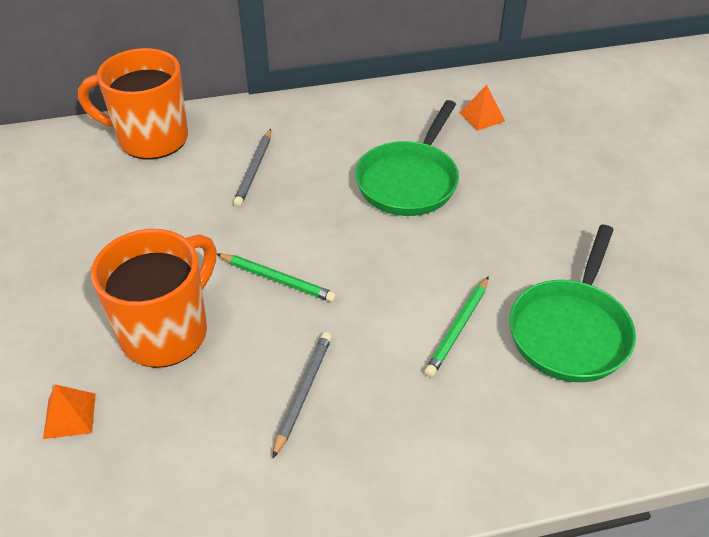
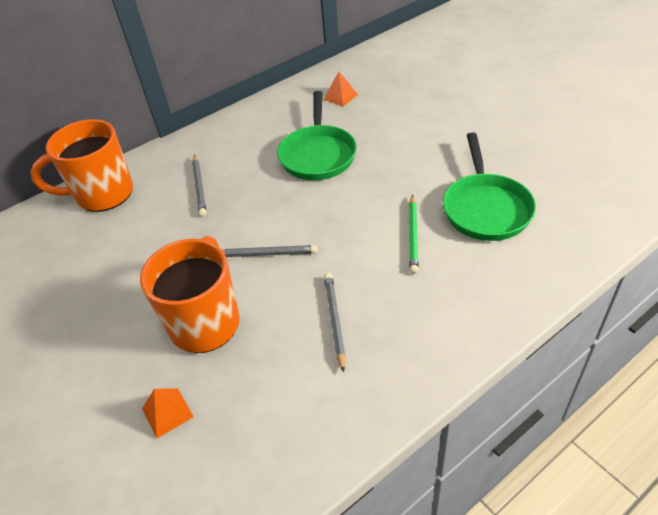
camera: 20 degrees left, 0 degrees up
green pencil [217,254,337,302] -> grey pencil [222,245,318,257]

